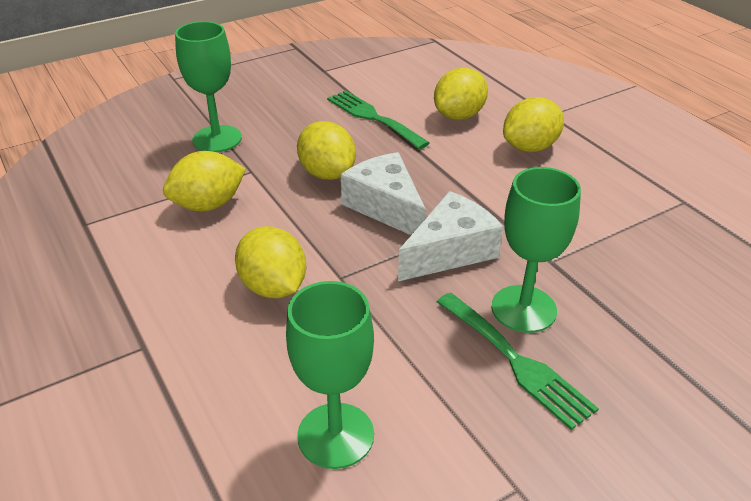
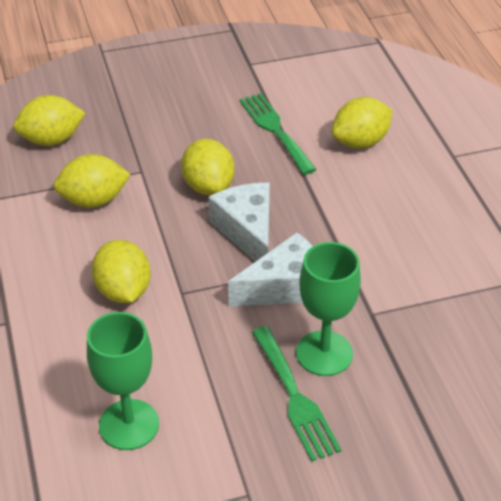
camera: 15 degrees right, 5 degrees up
green goblet [175,21,242,152] -> none
yellow lemon [503,97,564,152] -> yellow lemon moved to [13,95,85,146]

